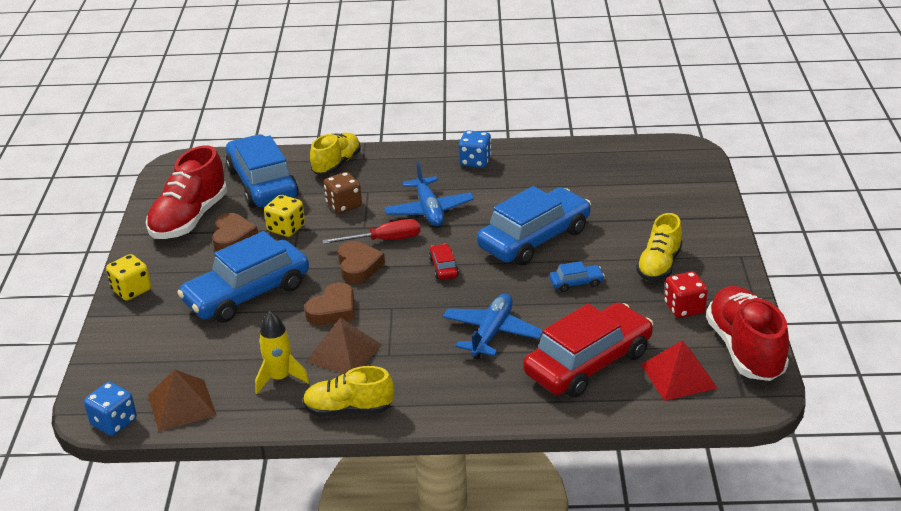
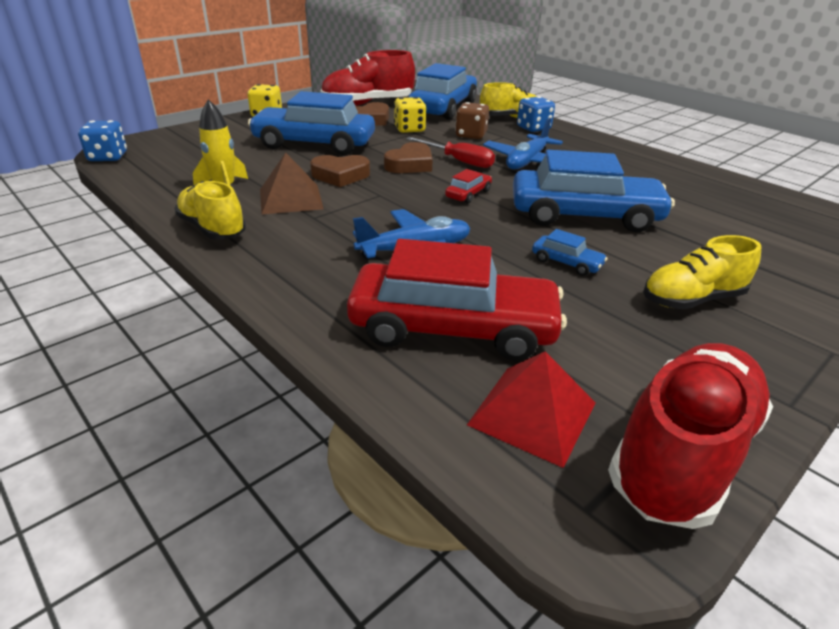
camera: 45 degrees right, 0 degrees up
brown pyramid [148,369,217,432] -> none
blue dice [459,130,492,168] -> blue dice moved to [517,96,555,132]
red dice [664,271,708,318] -> none

